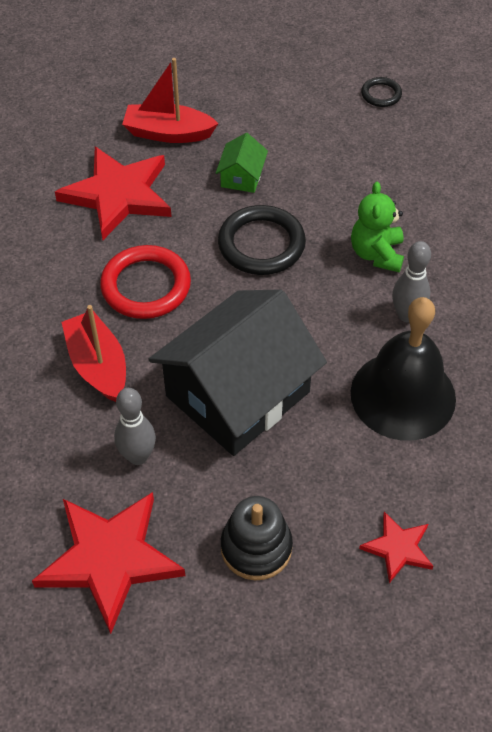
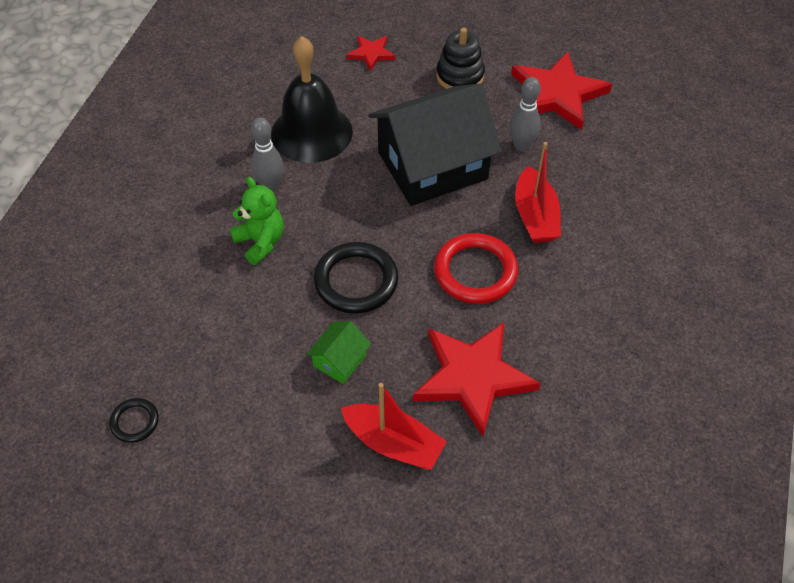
camera: 160 degrees left, 0 degrees up
green teddy bear [351,182,404,272] -> green teddy bear turned 60 degrees counterclockwise [230,177,284,265]

